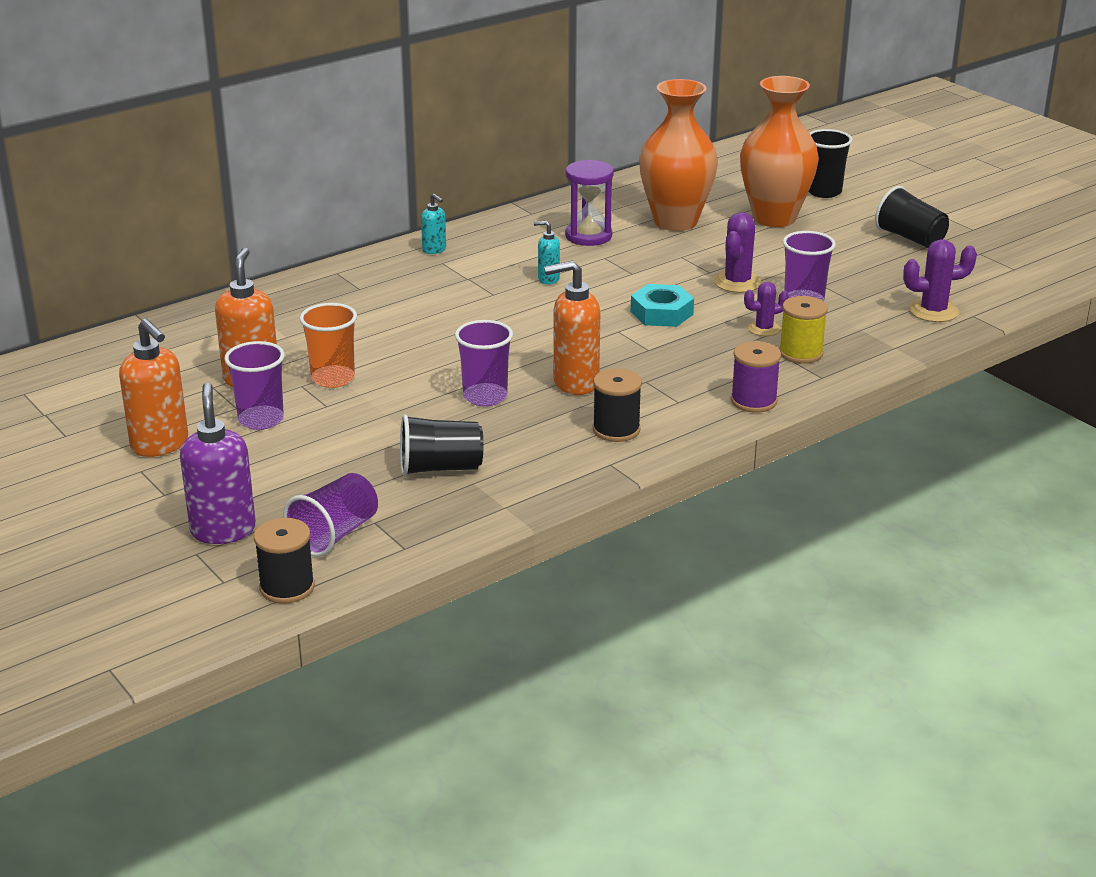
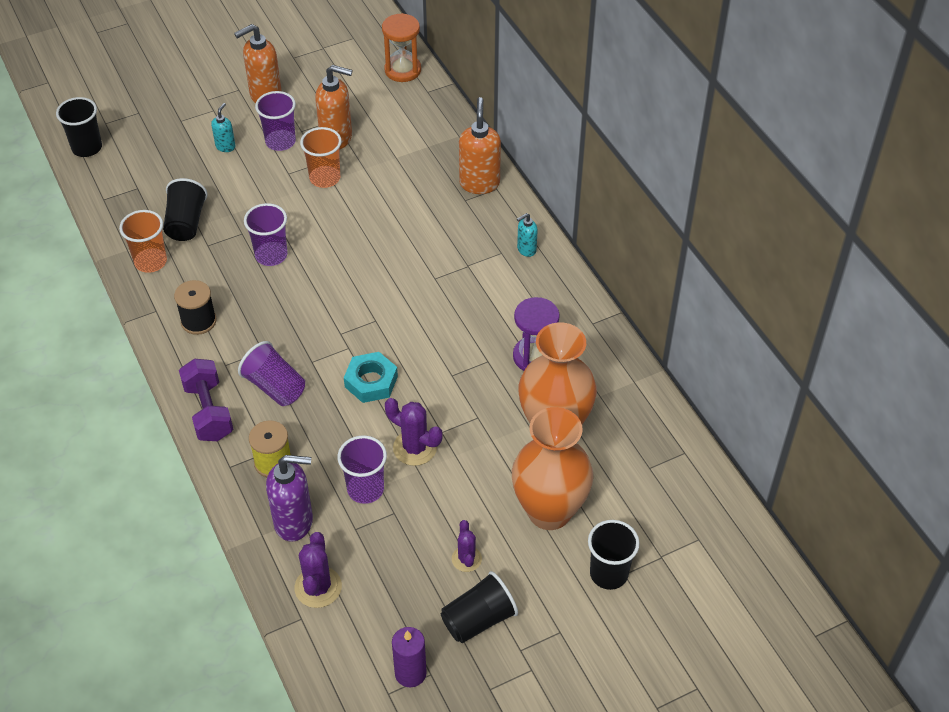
camera: 100 degrees right, 20 degrees up
purple soap dispenser [180,383,256,544] -> purple soap dispenser moved to [266,455,313,542]
black spool [254,518,315,604] -> black cup [56,97,102,157]
purple cup [283,473,378,557] -> purple cup moved to [238,341,305,406]
turquoise soap dispenser [534,221,560,284] -> turquoise soap dispenser moved to [211,103,236,152]
orange soap dispenser [544,261,600,395] -> orange soap dispenser moved to [459,97,501,194]
purple spool [731,341,781,413] -> purple dumbbell [179,359,233,441]
purple cactus [744,282,789,336] -> purple cactus moved to [452,520,482,572]
none -> orange cup [119,210,167,273]
none -> orange hourglass [382,13,421,82]
none -> purple candle [392,627,427,687]

